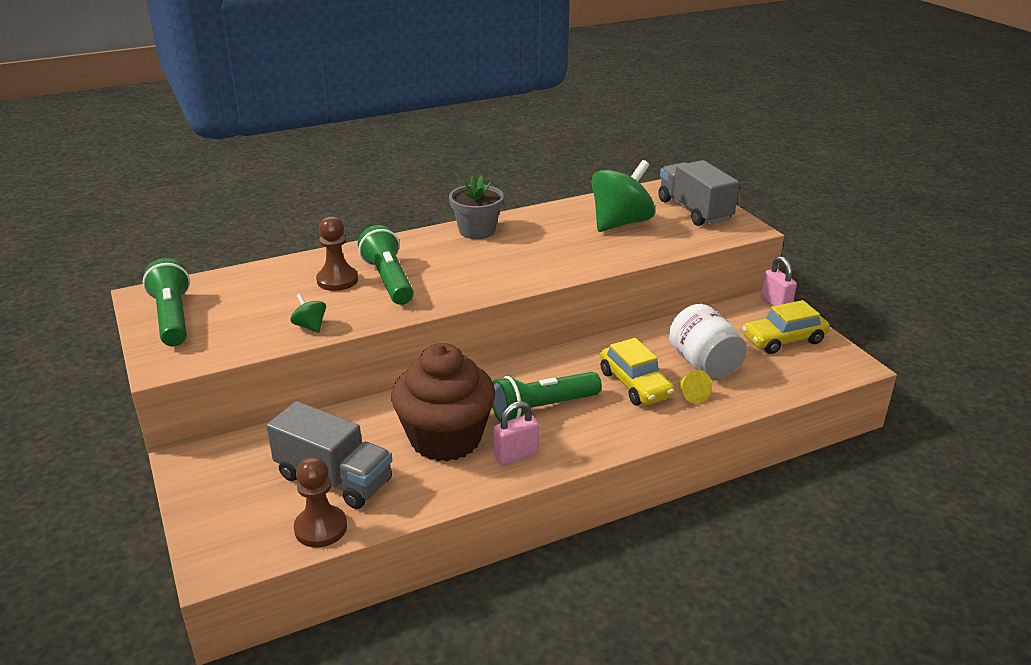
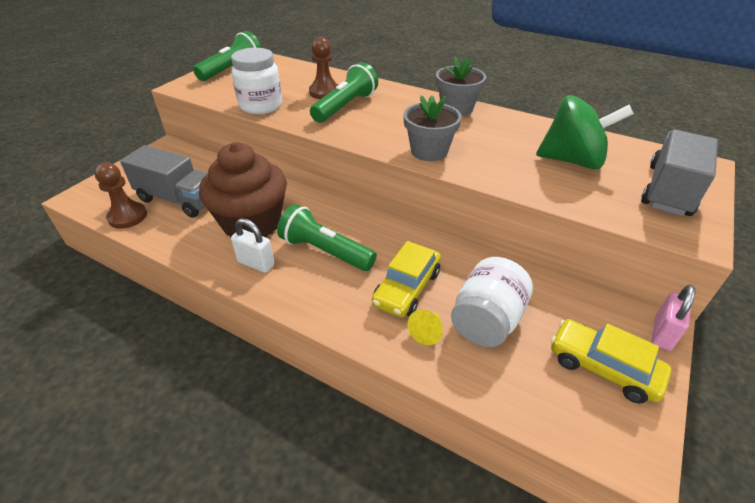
camera: 55 degrees right, 10 degrees up
grey truck [266,401,392,509] -> grey truck turned 60 degrees counterclockwise [120,145,207,218]
green spinning top [290,293,326,333] -> white jar [231,48,282,114]
pink padlock [494,401,539,465] -> white padlock [231,218,275,273]
none -> grey flower pot [403,95,462,161]

